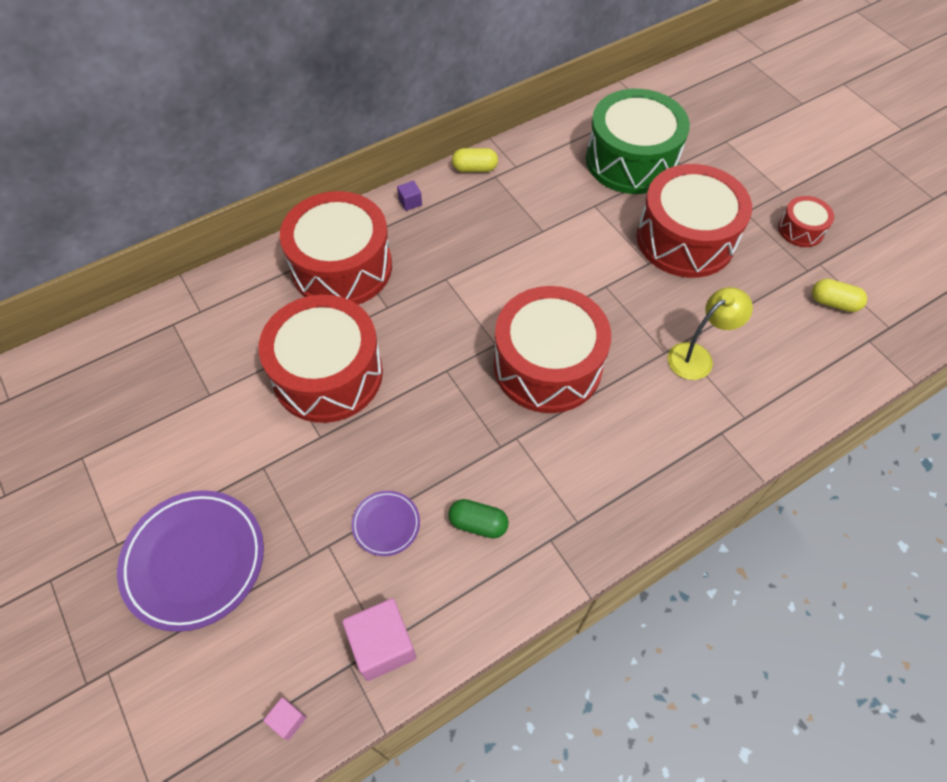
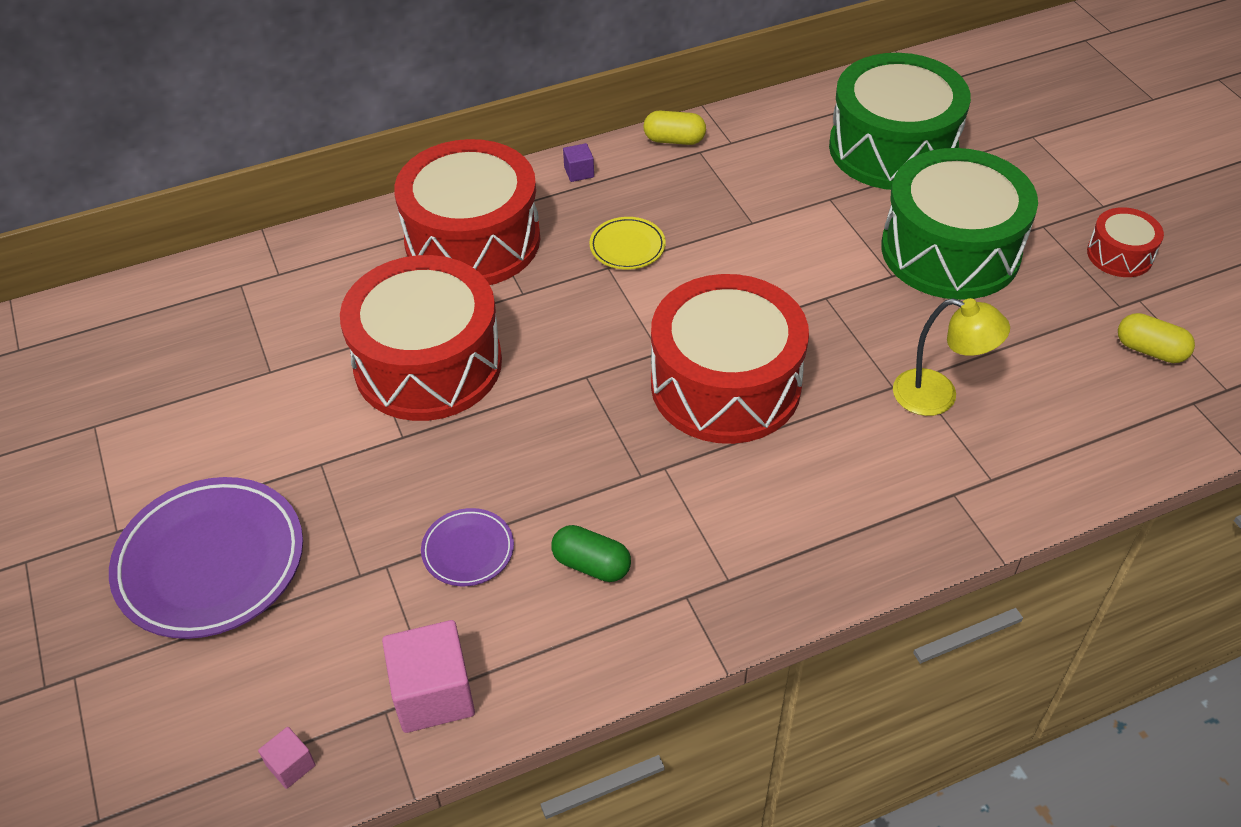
camera: 10 degrees right, 10 degrees down
red drum [637,164,752,278] -> green drum [881,148,1038,300]
yellow lamp [668,287,753,380] -> yellow lamp turned 45 degrees clockwise [893,298,1010,416]
none -> yellow plate [589,217,666,270]

